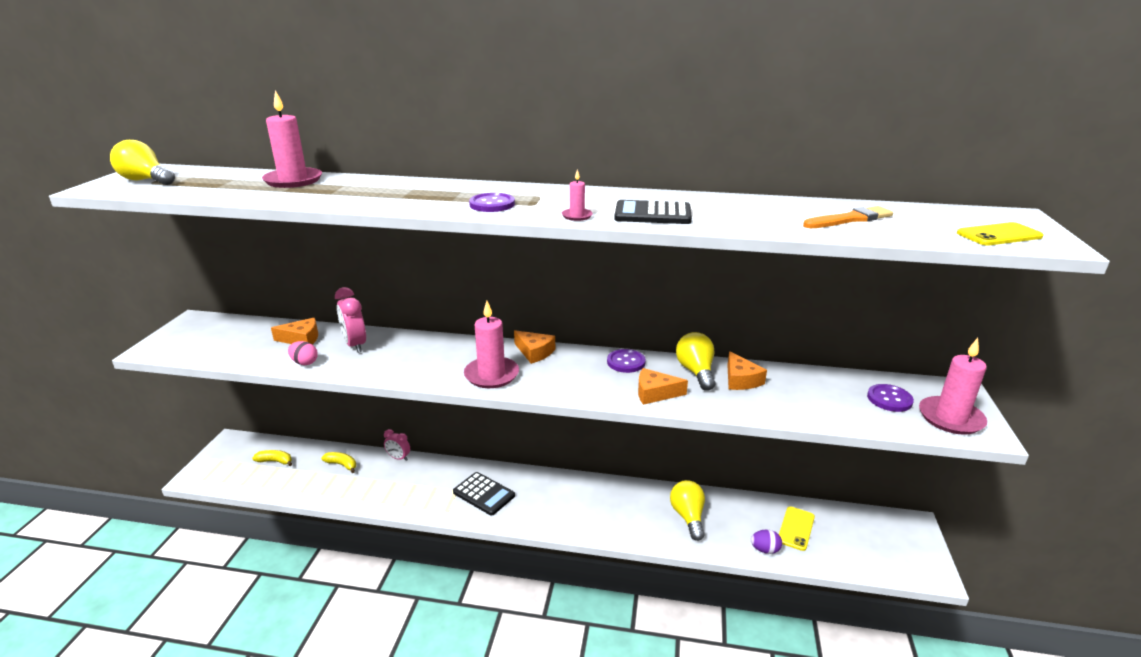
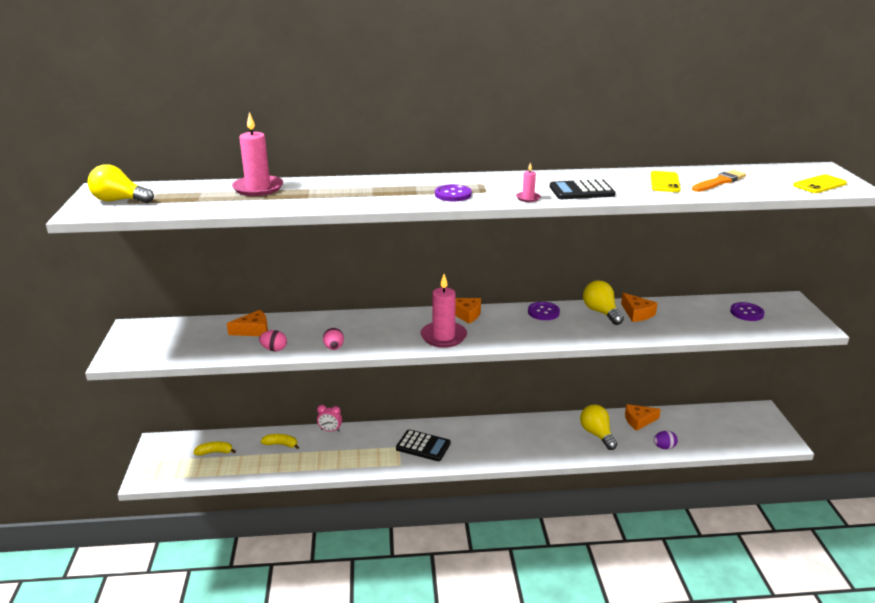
camera: 15 degrees left, 0 degrees up
pink clock [335,287,366,353] -> none
orange cheese [638,368,688,405] -> orange cheese moved to [625,404,661,431]
yellow phone [779,507,815,551] -> yellow phone moved to [651,171,681,192]
pink candle [919,338,987,435] -> none
none -> pink egg [323,328,344,350]

